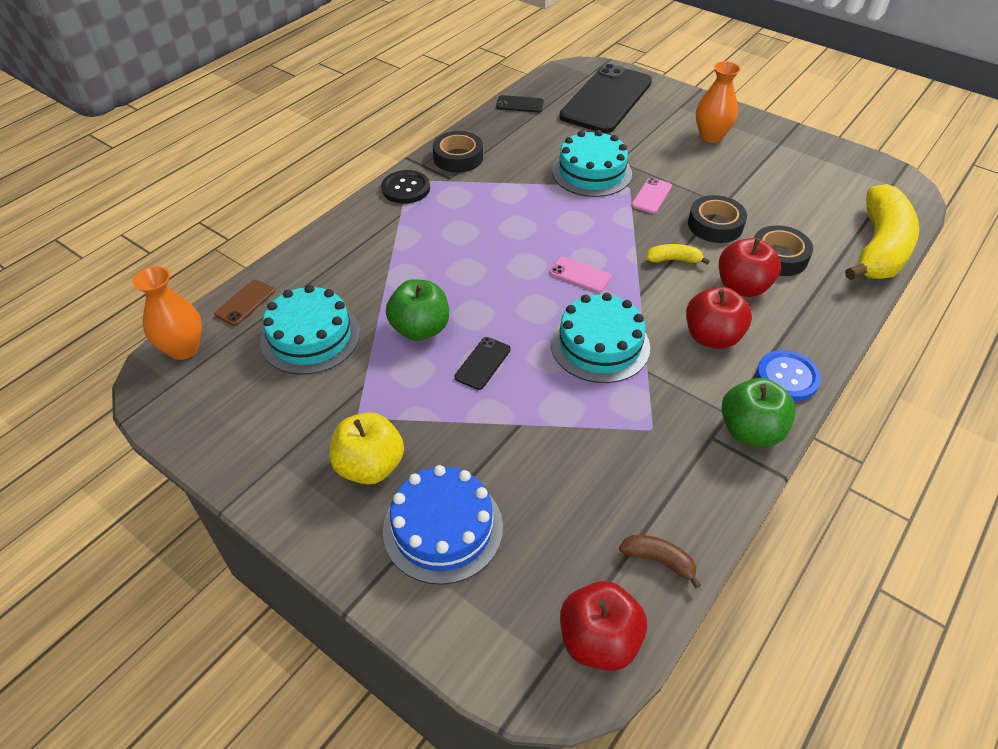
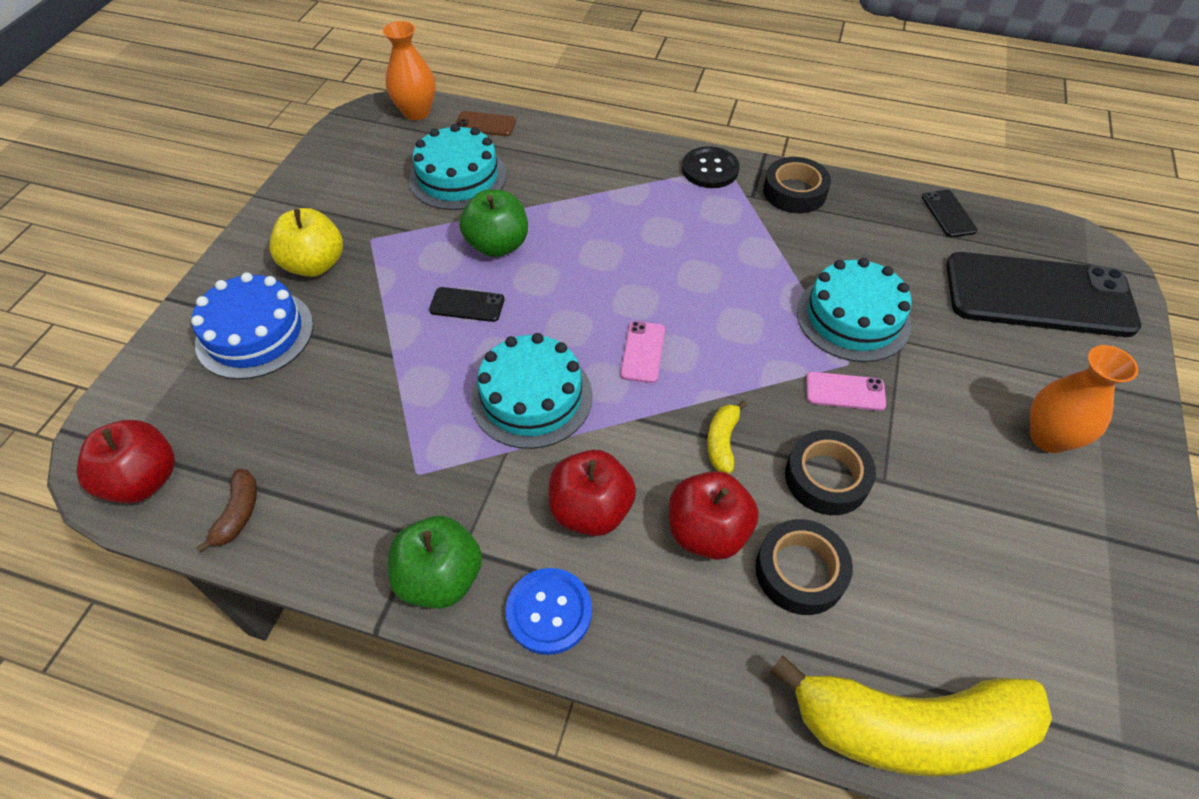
camera: 70 degrees right, 5 degrees up
yellow banana [646,244,710,264] -> yellow banana turned 150 degrees counterclockwise [707,401,747,474]

